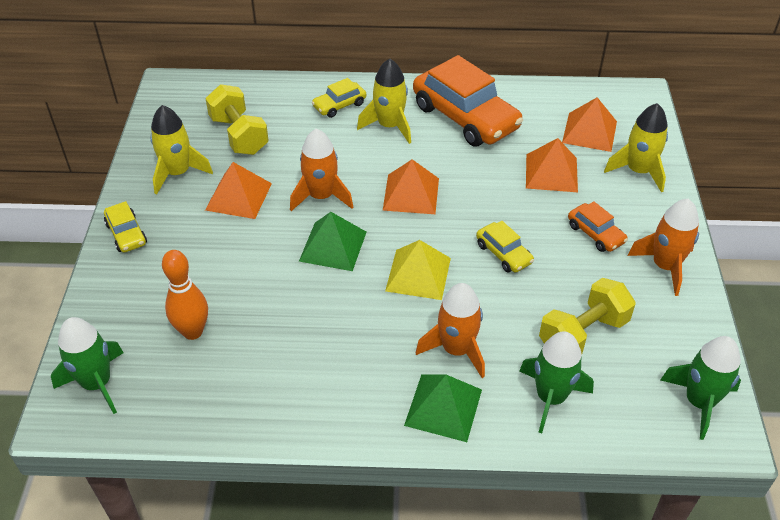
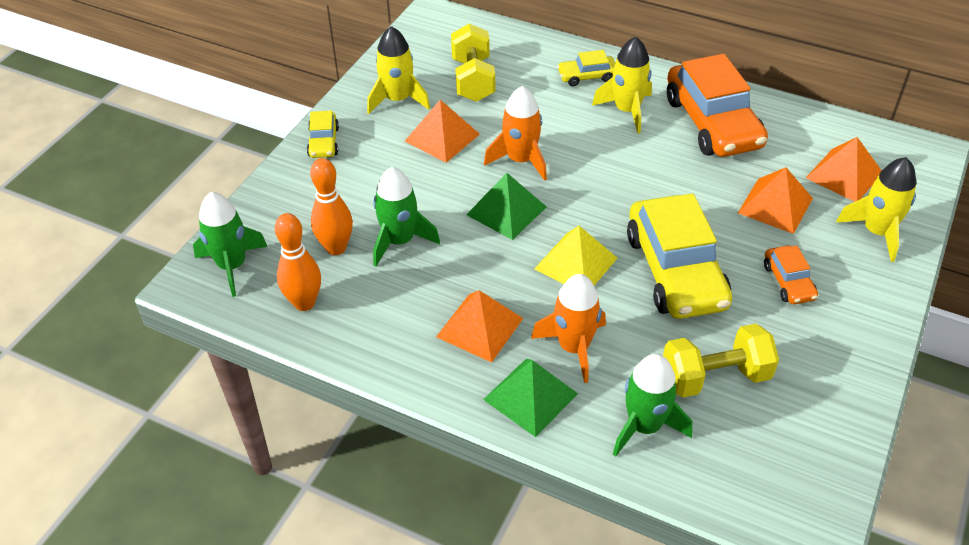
camera: 25 degrees right, 0 degrees up
orange pyramid [383,159,439,214] -> orange pyramid moved to [436,290,523,363]
yellow car [476,221,534,273] -> yellow car [627,194,732,319], size x2.13
orange rocket [628,199,699,296] -> none
green rocket [661,336,741,440] -> green rocket moved to [373,167,440,267]
none -> orange bowling pin [275,213,321,311]

